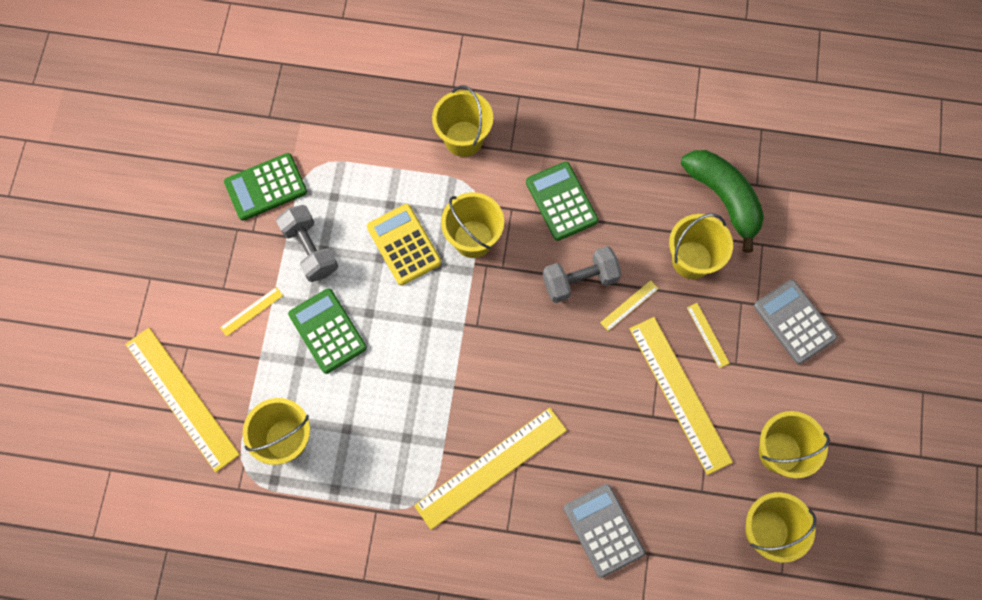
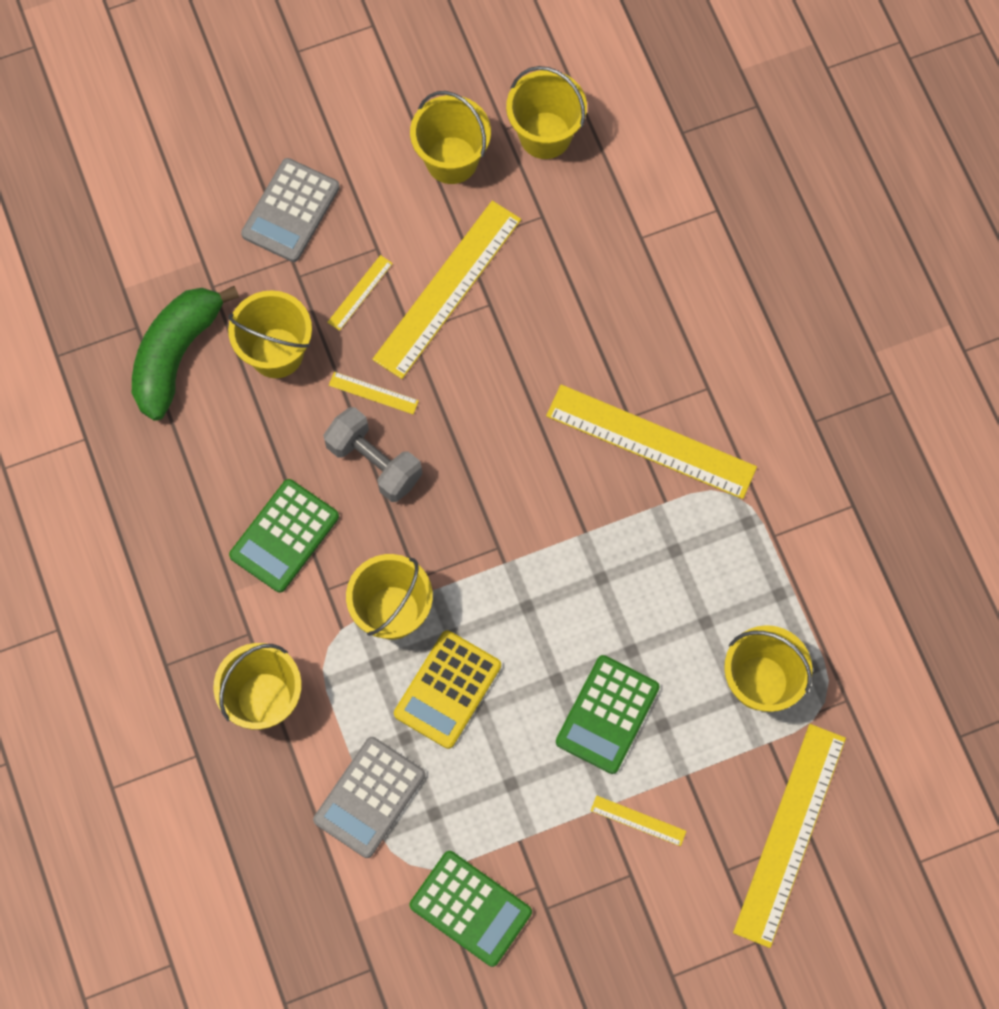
camera: 120 degrees left, 0 degrees up
grey dumbbell [276,205,338,282] -> none
grey calculator [564,484,645,578] -> grey calculator moved to [313,737,425,858]

